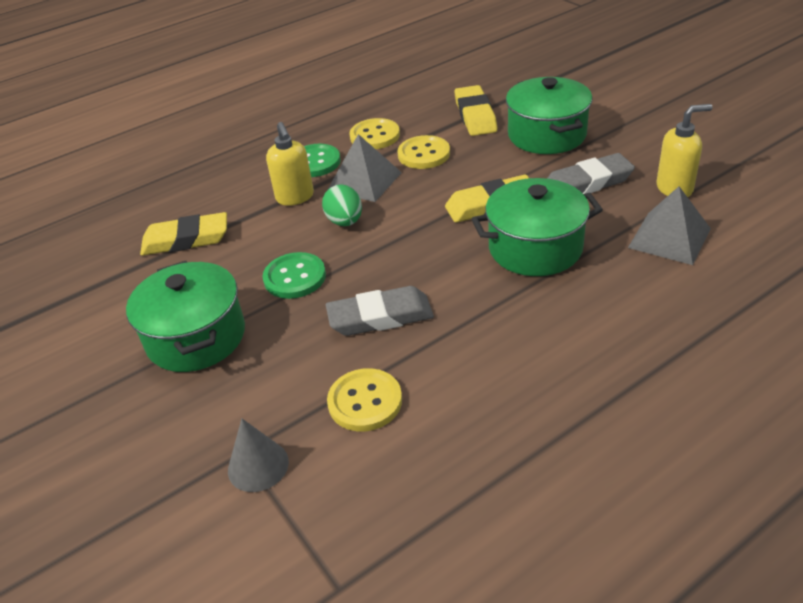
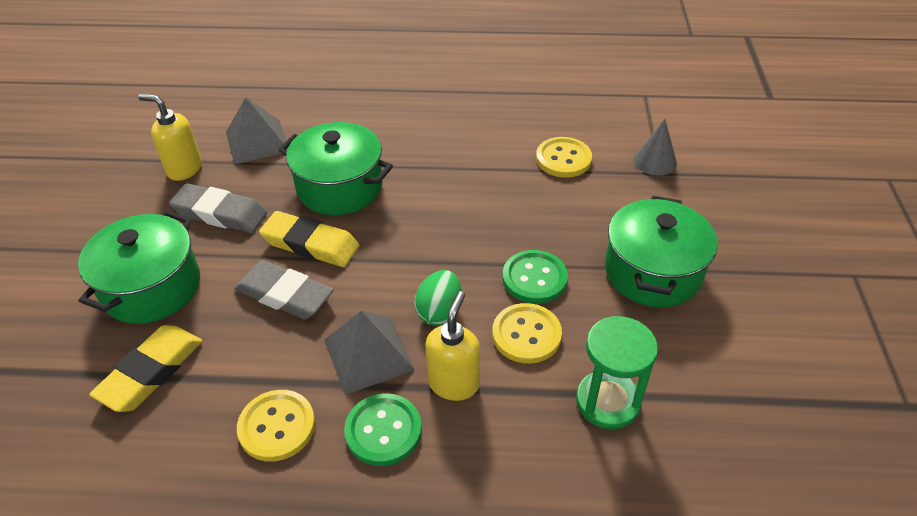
camera: 145 degrees left, 5 degrees up
yellow eraser [140,212,227,256] -> green hourglass [576,316,658,429]
grey eraser [326,286,434,336] -> grey eraser moved to [234,260,334,319]
yellow button [398,135,450,169] -> yellow button moved to [492,303,562,364]

